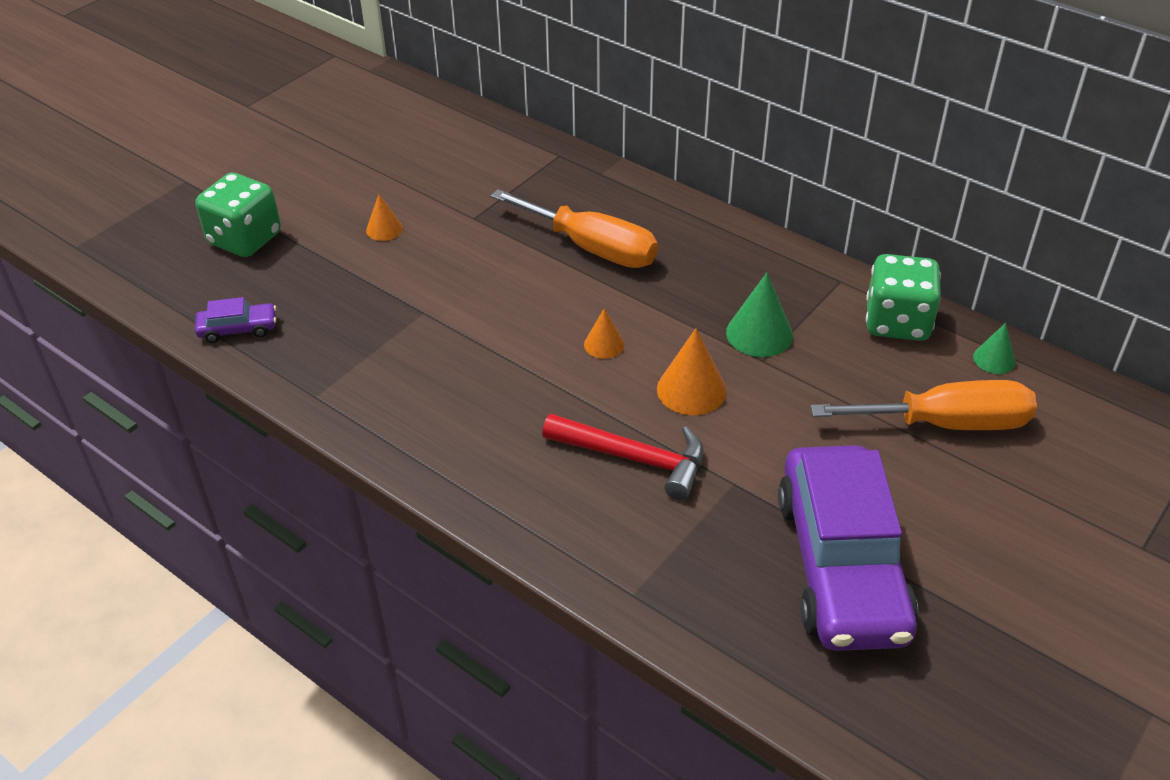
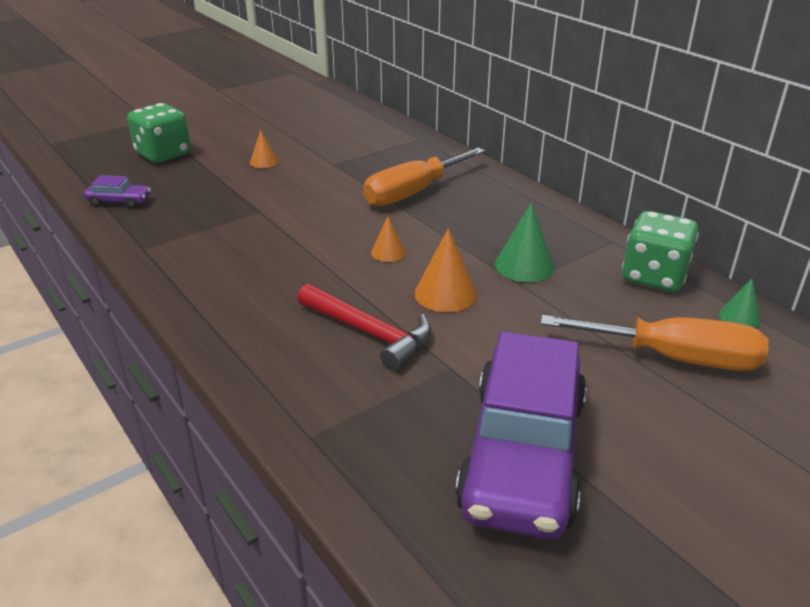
camera: 15 degrees right, 10 degrees down
orange screwdriver [491,189,658,268] -> orange screwdriver turned 90 degrees clockwise [363,148,485,207]

